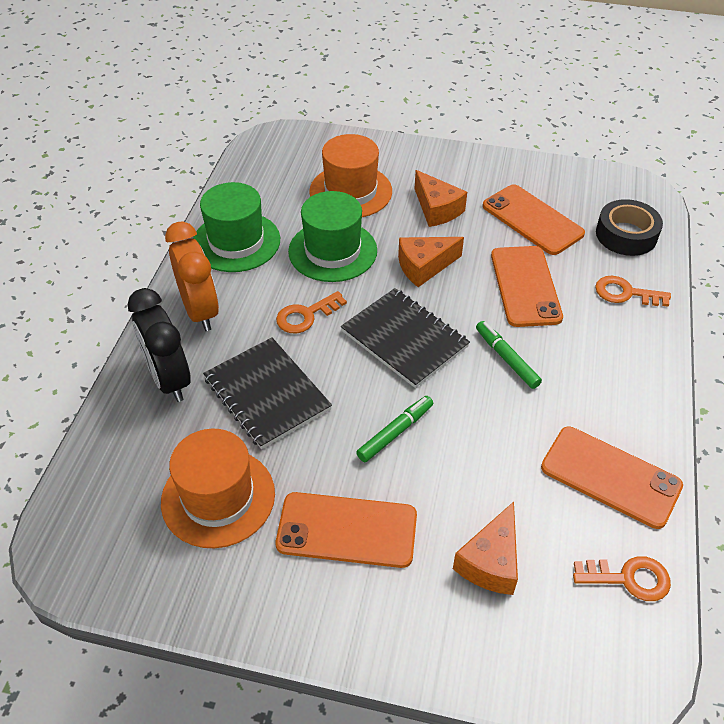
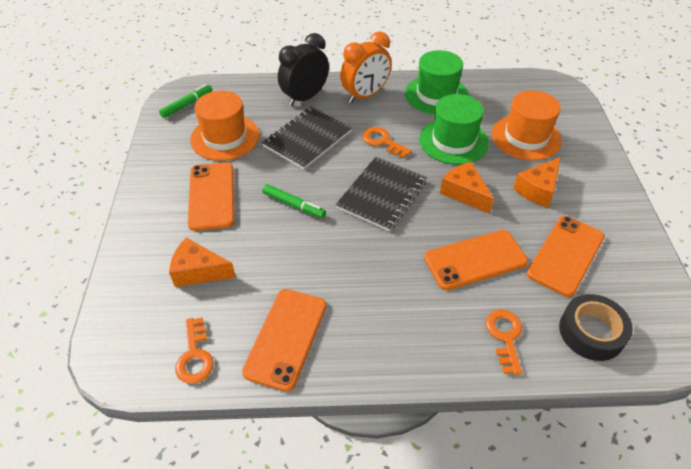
camera: 75 degrees right, 0 degrees up
green marker [476,321,542,389] -> green marker moved to [159,84,212,118]

